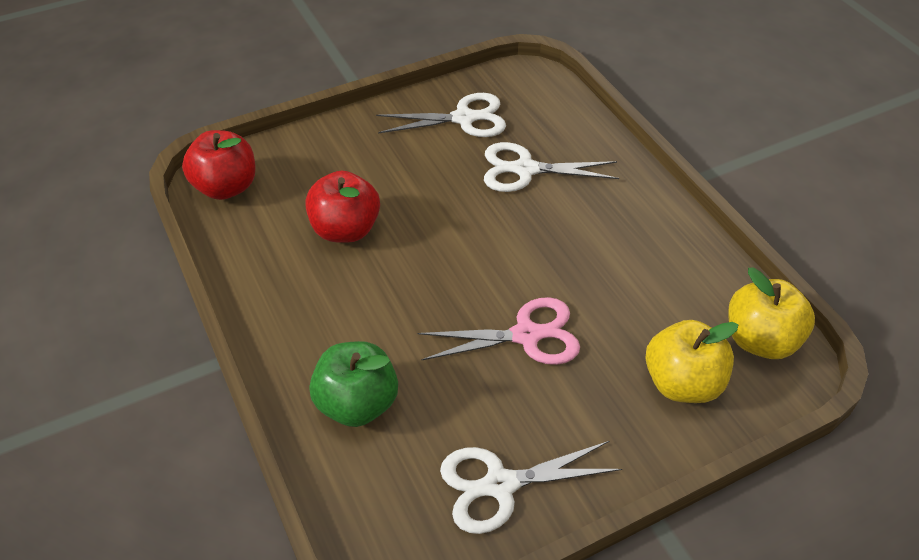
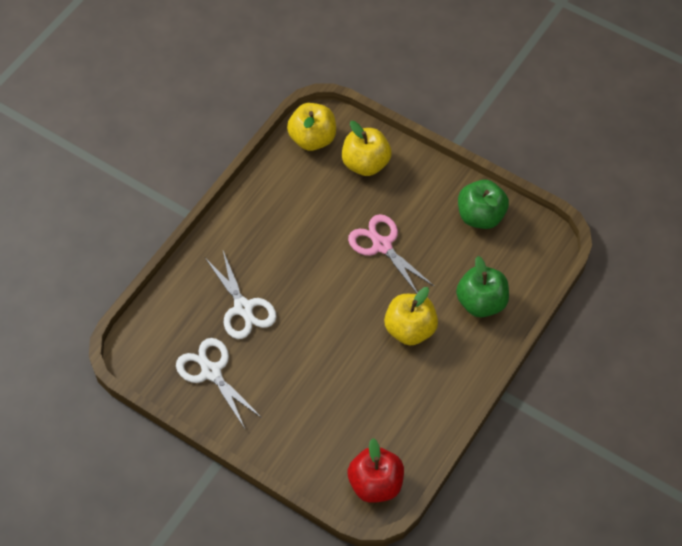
camera: 120 degrees left, 10 degrees up
red apple [305,171,380,243] -> none
white scissors [440,441,622,534] -> green apple [458,180,509,229]
none -> yellow apple [384,287,438,345]

